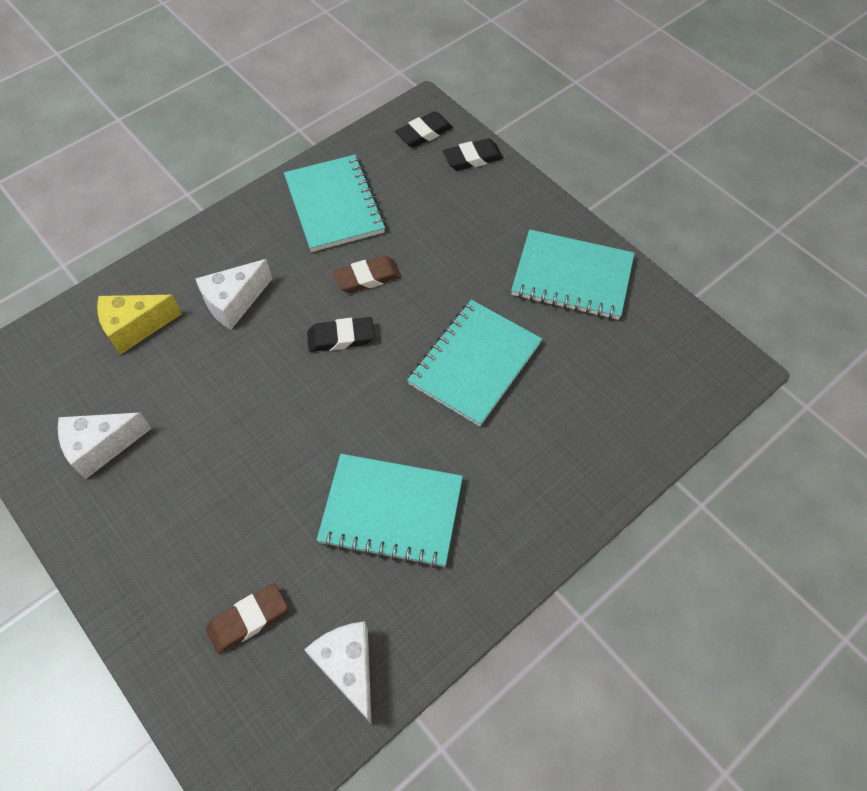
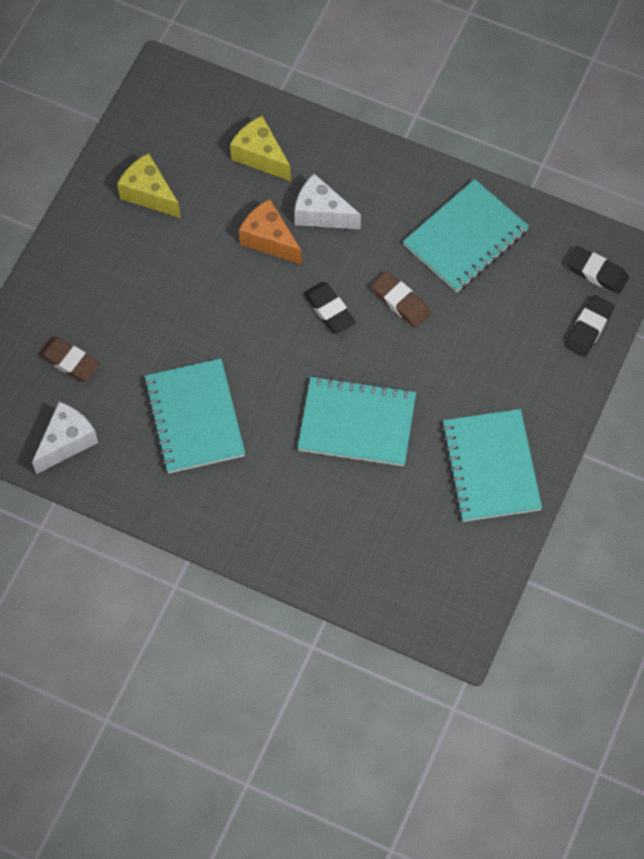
camera: 65 degrees right, 5 degrees up
white cheese [58,412,152,479] -> yellow cheese [117,153,181,218]
black eraser [443,139,503,171] -> black eraser turned 75 degrees clockwise [565,295,614,357]
none -> orange cheese [239,199,302,265]

